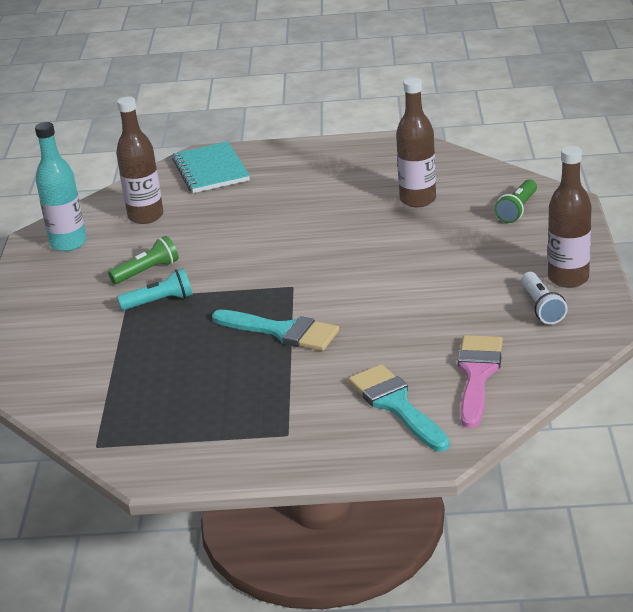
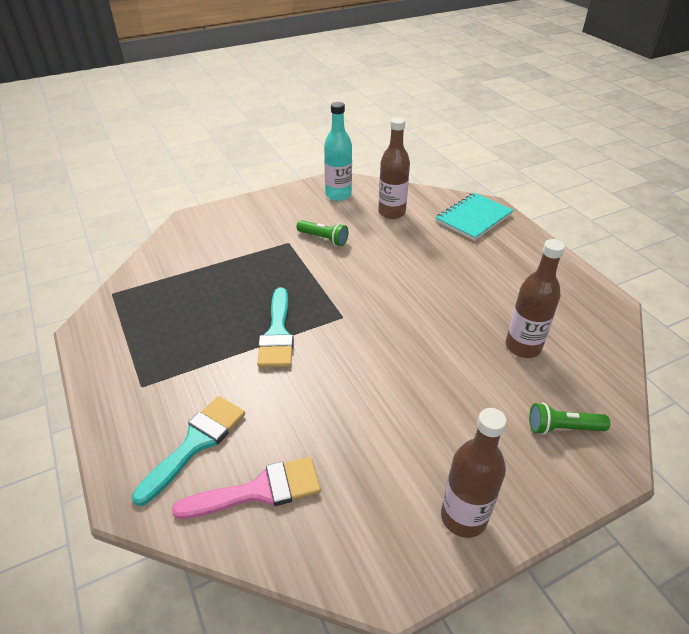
camera: 60 degrees right, 10 degrees up
turquoise flashlight [117,268,192,310] -> none
white flashlight [521,272,568,324] -> none

